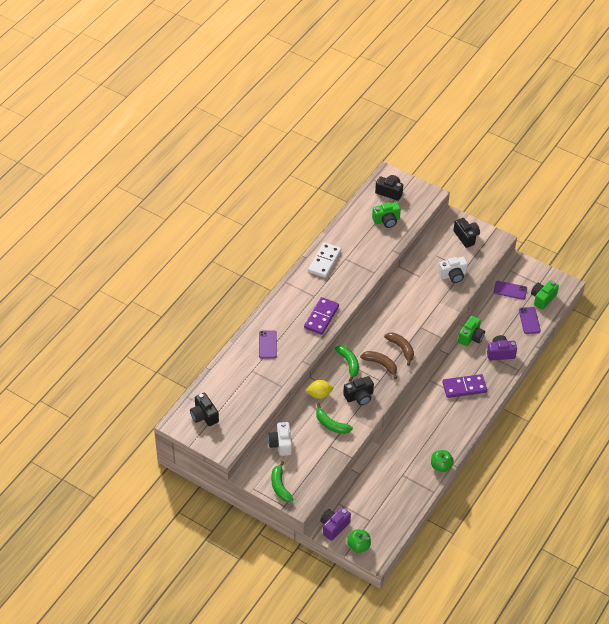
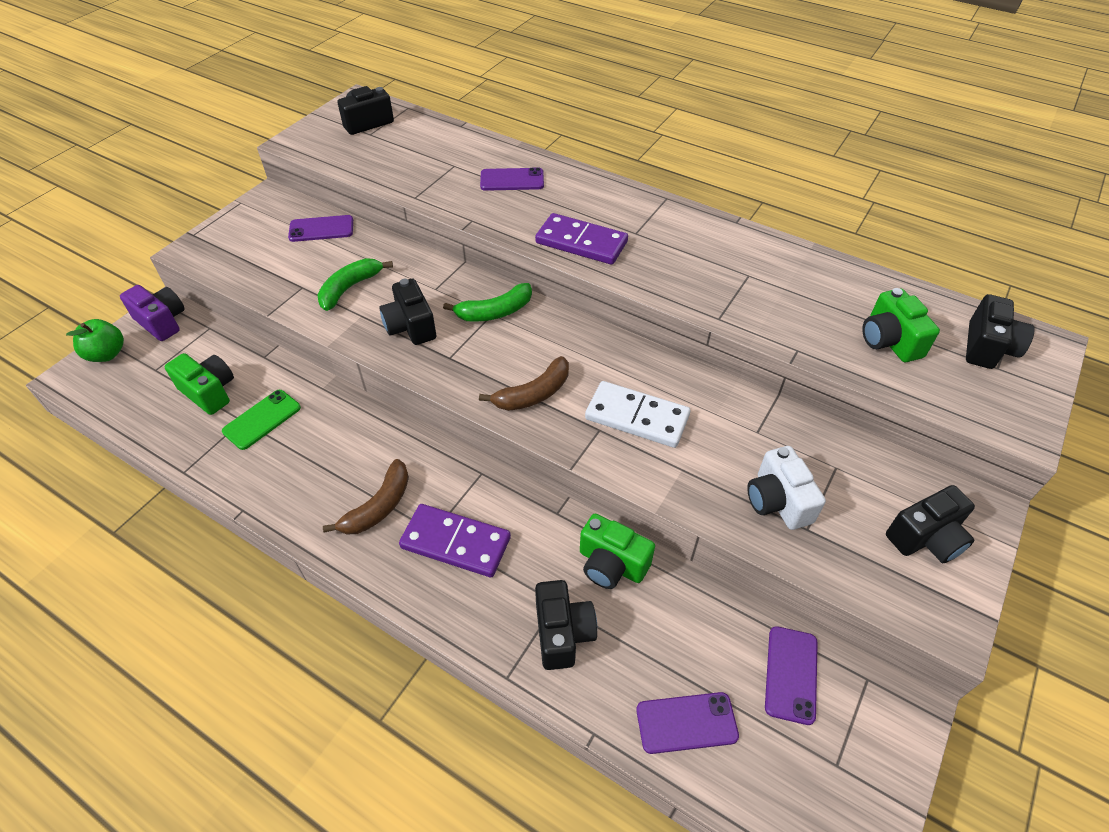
camera: 90 degrees right, 0 degrees up
white camera [268,422,292,456] -> purple phone [288,215,353,242]
green banana [271,461,293,502] -> none
yellow lemon [307,380,334,399] -> none
white domino [308,242,341,278] -> white domino moved to [585,381,690,448]
brown banana [360,351,397,379] -> brown banana moved to [323,459,409,535]
green apple [431,450,454,472] -> none
purple domino [442,374,487,398] -> purple domino turned 60 degrees counterclockwise [399,504,511,577]
purple camera [487,335,517,361] -> black camera [535,580,597,670]
green camera [531,280,559,310] -> green camera moved to [165,353,234,415]
none -> green phone [222,390,301,450]

